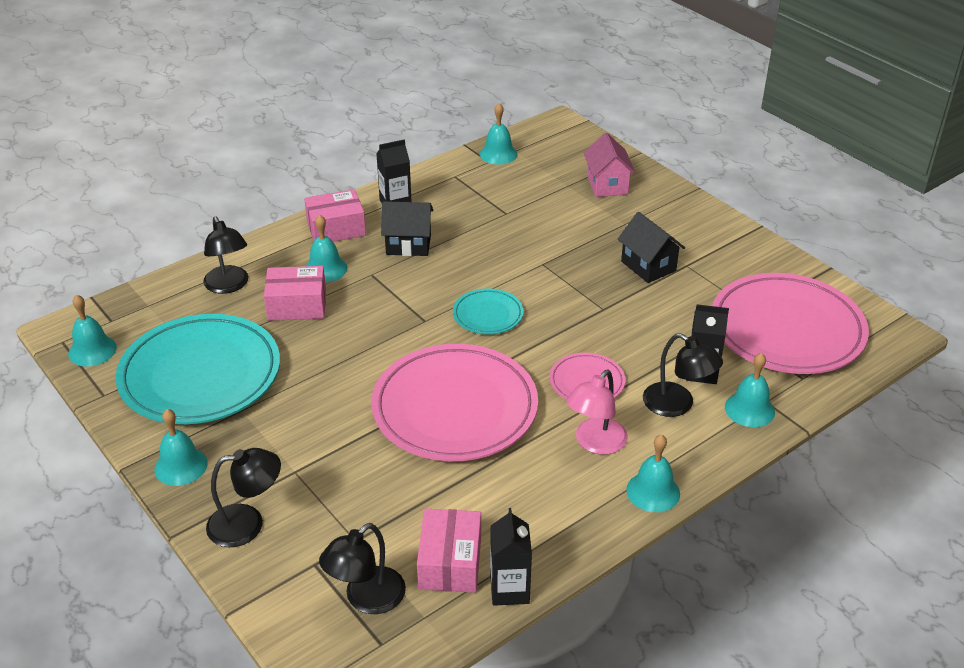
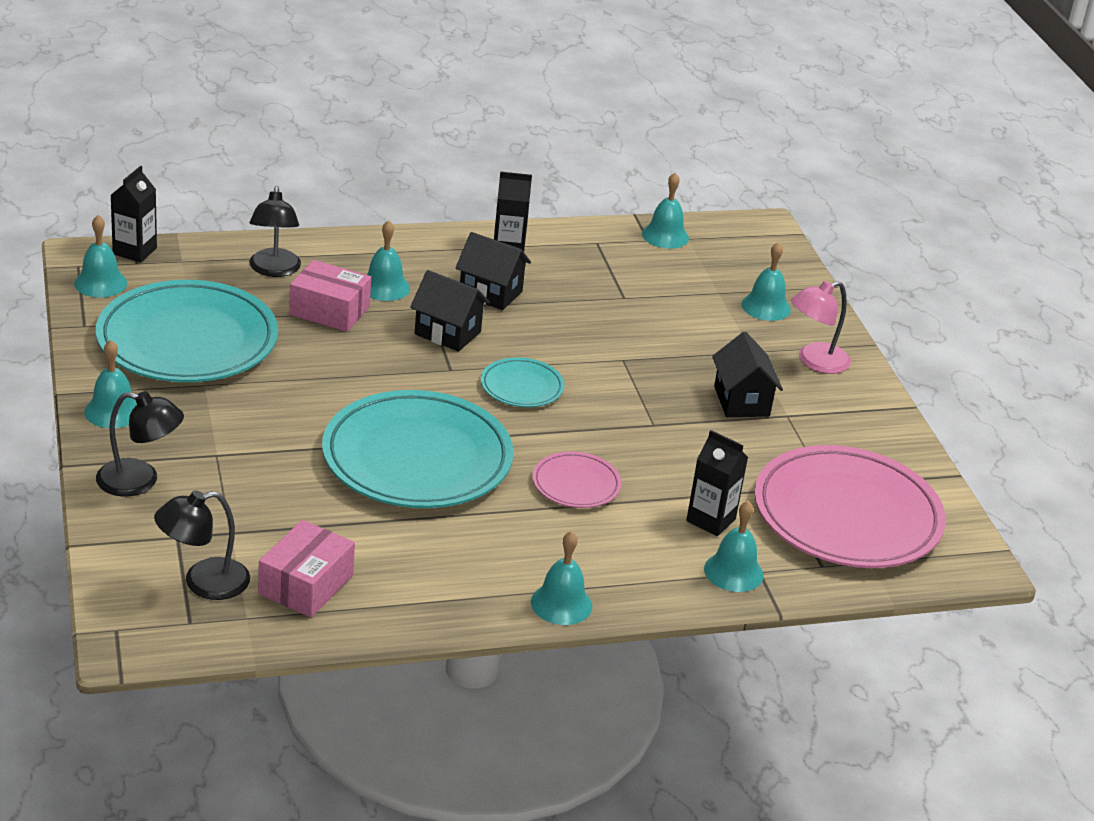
camera: 20 degrees right, 5 degrees down
pink box [304,189,366,242] -> none
pink plate [371,344,538,461] -> turquoise plate [322,390,514,508]
black carton [490,508,532,606] -> black carton moved to [111,166,157,263]
pink lamp [566,370,628,455] -> pink lamp moved to [791,281,851,374]
pink house [584,133,636,197] -> turquoise bell [741,242,791,321]
black lamp [643,333,723,417] -> none
none -> black house [410,270,490,352]

